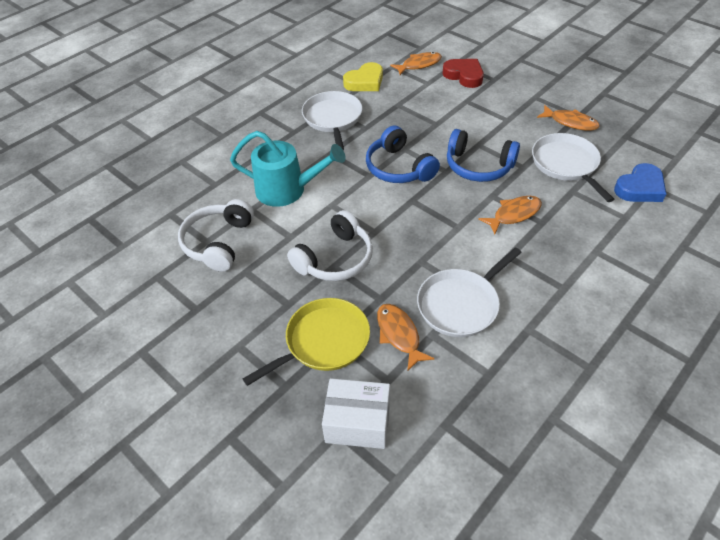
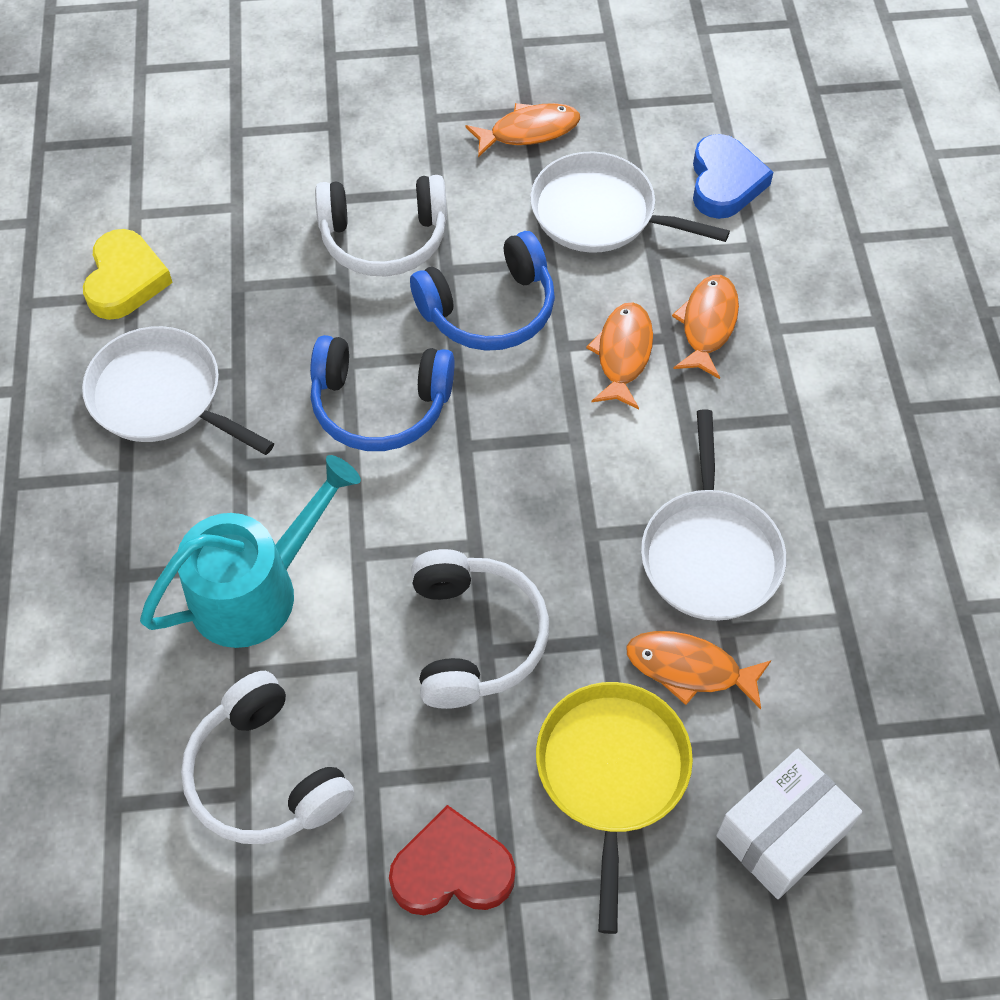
camera: 50 degrees left, 10 degrees up
orange fish [390,52,442,75] -> orange fish moved to [672,275,739,379]
red heart [442,59,484,88] -> red heart moved to [389,805,515,915]
none -> white headphones [315,175,447,276]

